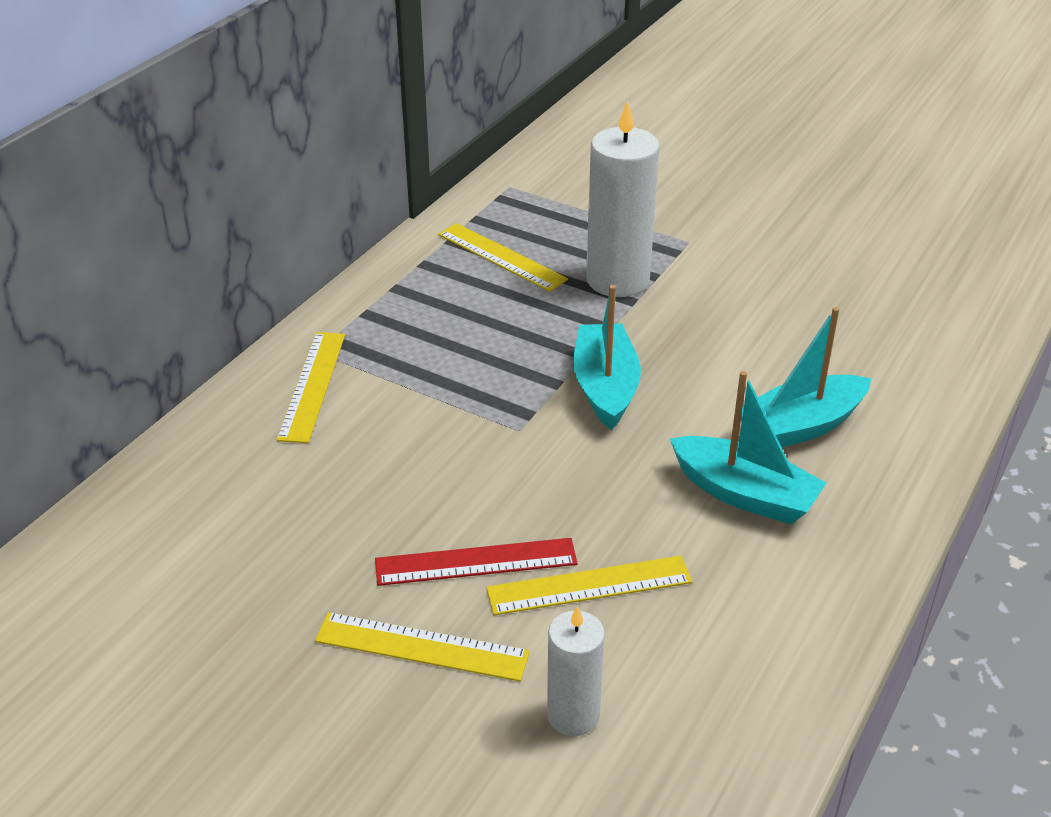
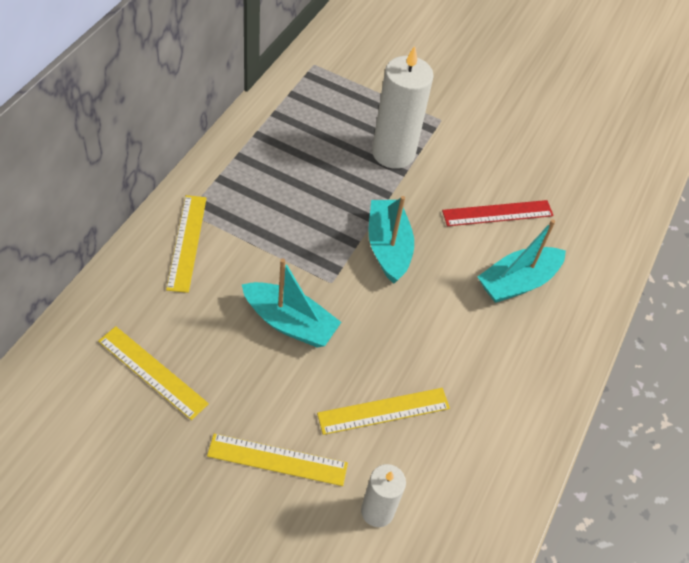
camera: 10 degrees left, 15 degrees up
red ruler [375,538,577,586] -> red ruler moved to [442,200,554,226]
yellow ruler [438,223,568,292] -> yellow ruler moved to [98,326,209,420]
turquoise boat [670,371,826,524] -> turquoise boat moved to [242,258,341,348]

